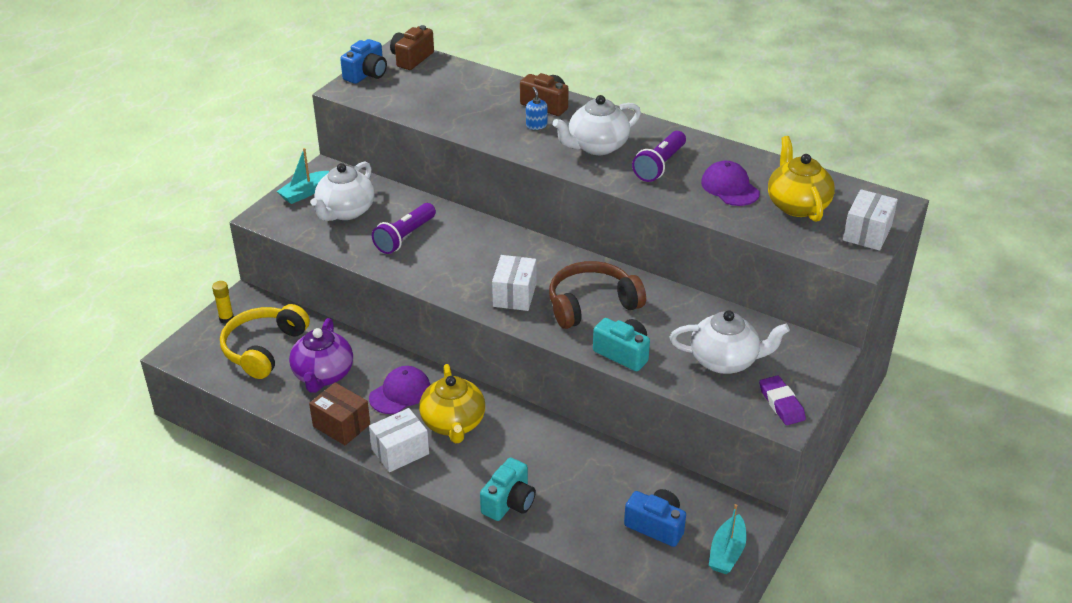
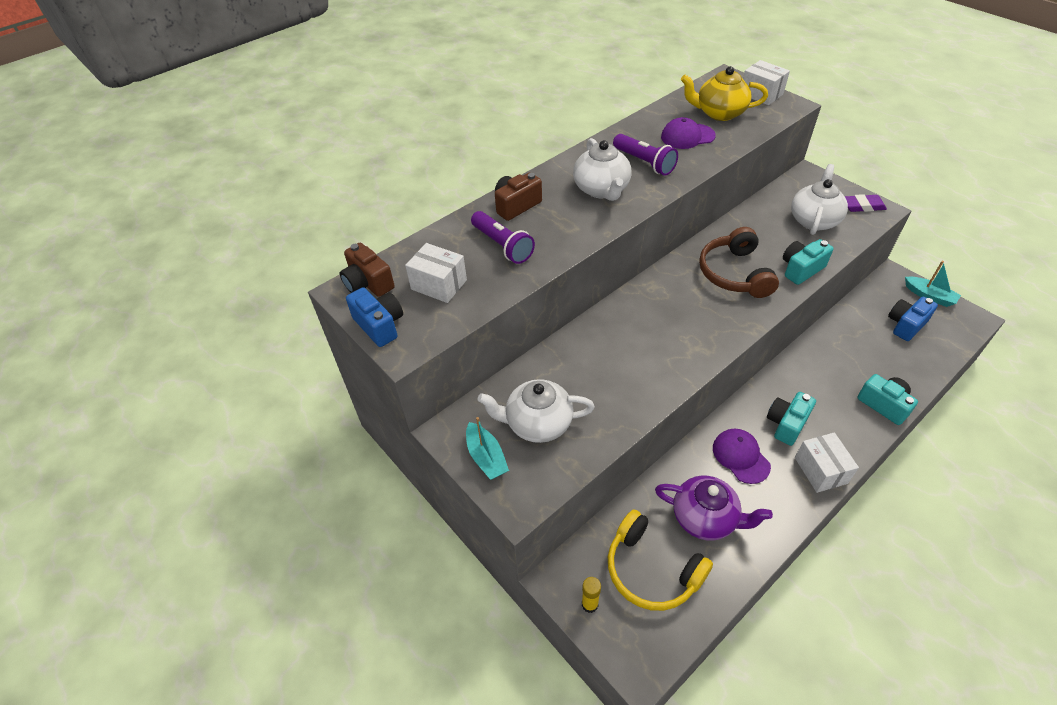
camera: 70 degrees left, 10 degrees up
brown box [309,383,370,445] -> none
white teapot [311,161,374,221] -> white teapot turned 135 degrees clockwise [478,379,595,443]
purple flashlight [372,203,436,254] -> purple flashlight moved to [471,211,535,264]
yellow teapot [419,364,485,443] -> turquoise camera [767,392,816,446]
white box [492,255,536,311] -> white box moved to [405,243,467,303]
blue soap dispenser [526,87,548,130] -> none

